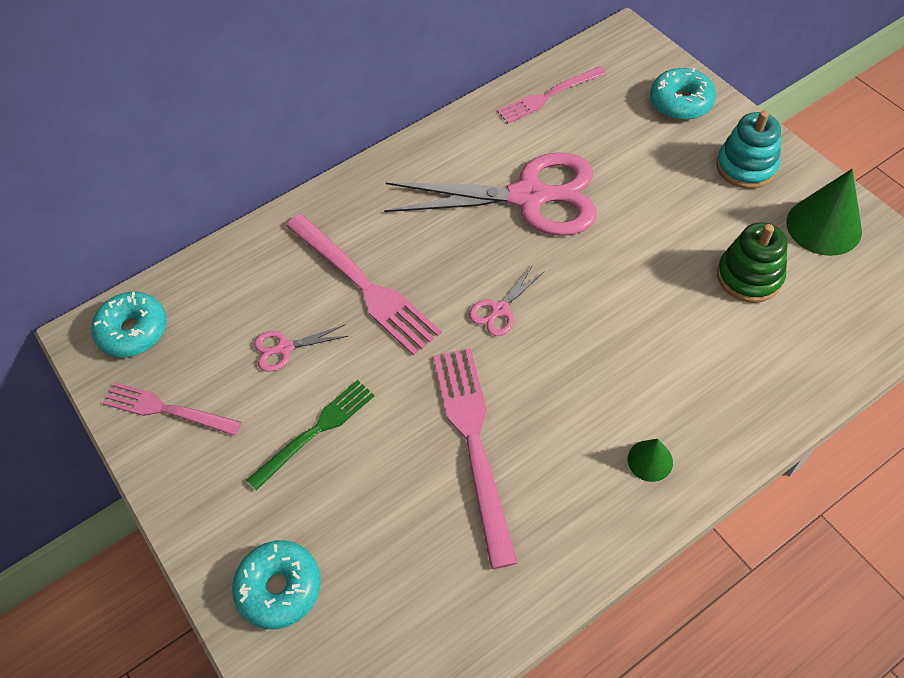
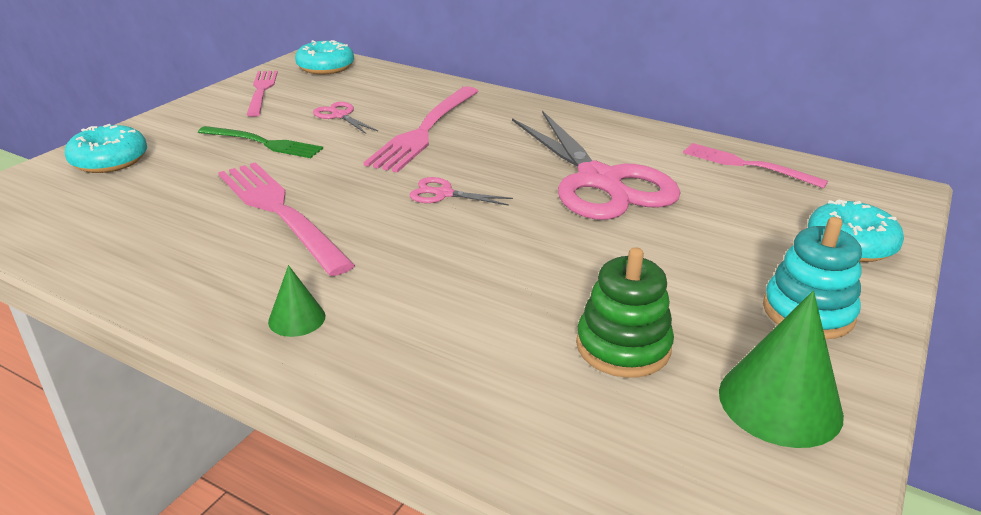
camera: 60 degrees right, 25 degrees down
pink fork [433,348,517,569] -> pink fork turned 90 degrees counterclockwise [218,162,355,276]

